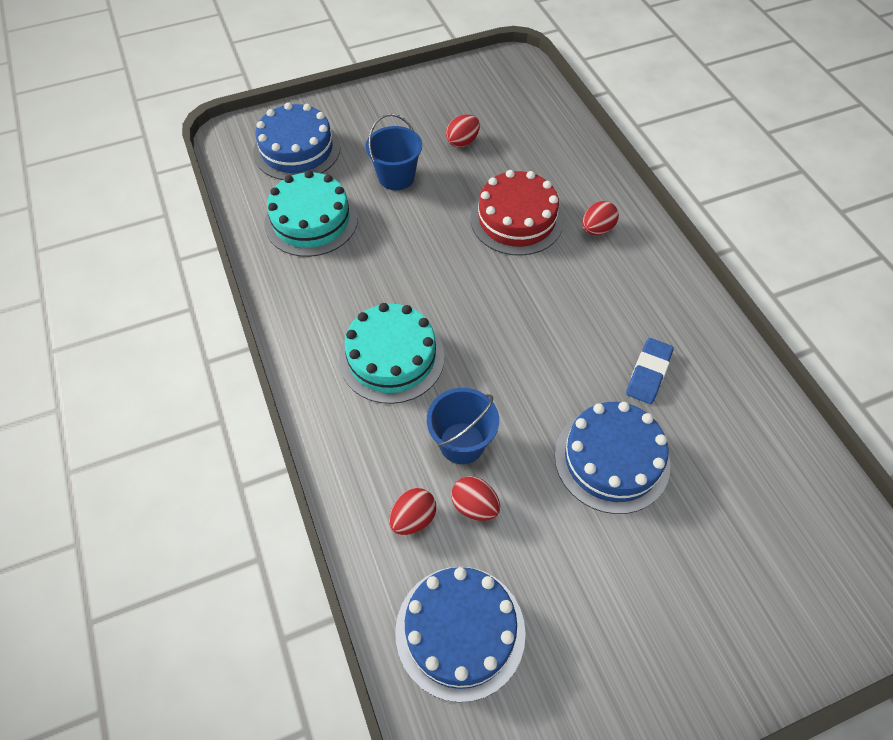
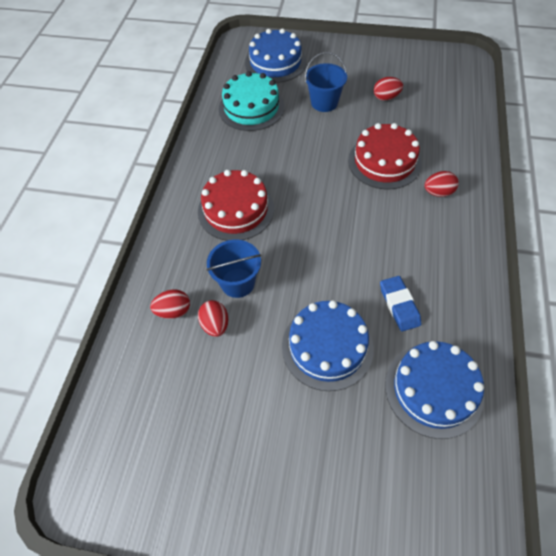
camera: 35 degrees right, 0 degrees up
turquoise cake [339,303,445,404] -> red cake [198,170,274,241]
blue cake [395,567,526,702] -> blue cake moved to [385,341,484,439]
blue eraser [626,338,674,404] -> blue eraser turned 75 degrees counterclockwise [380,276,421,332]

